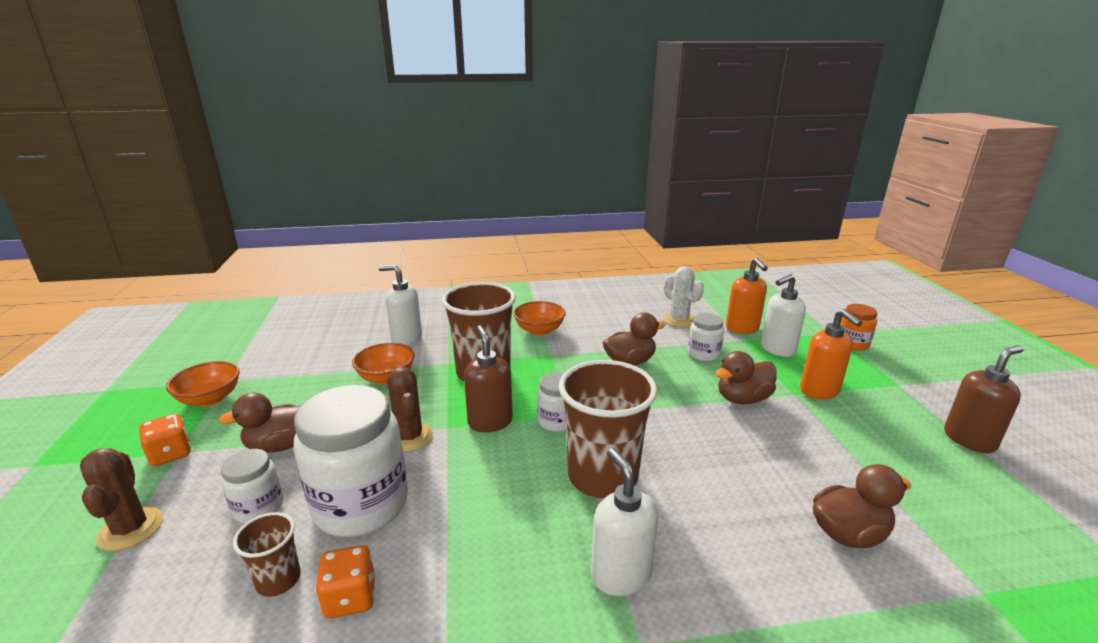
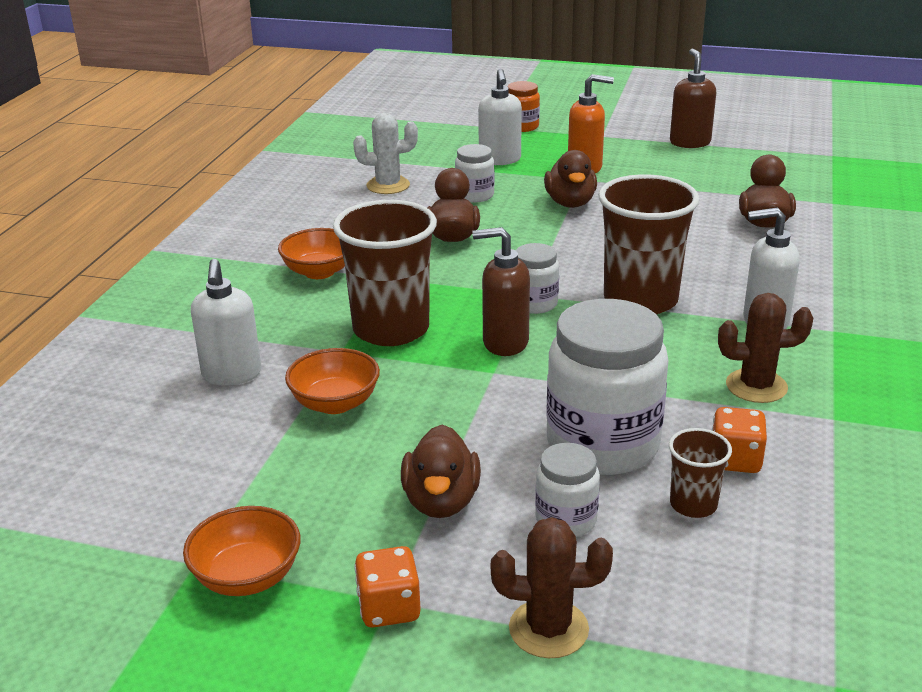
camera: 65 degrees left, 5 degrees up
white soap dispenser [378,265,422,346] -> white soap dispenser turned 45 degrees counterclockwise [191,259,261,386]
brown cactus [387,367,433,452] -> brown cactus moved to [718,293,813,403]
orange soap dispenser [726,258,768,334] -> none

